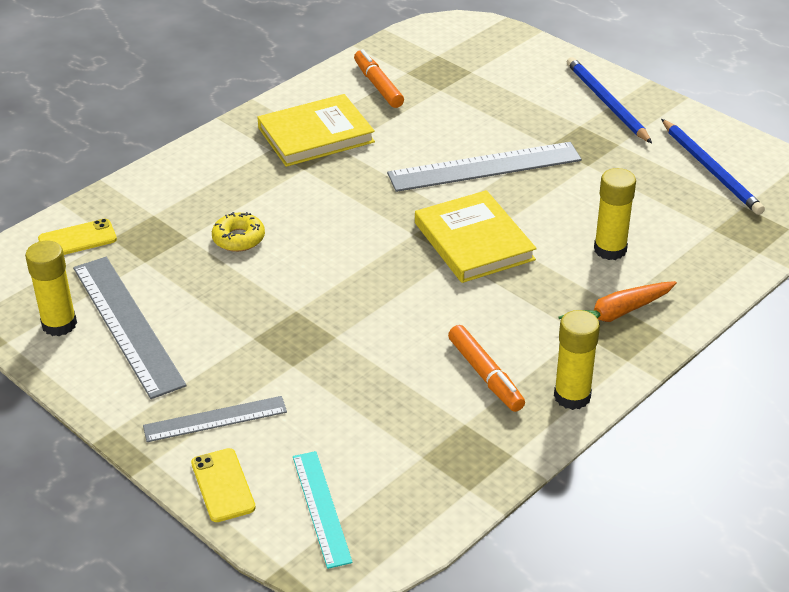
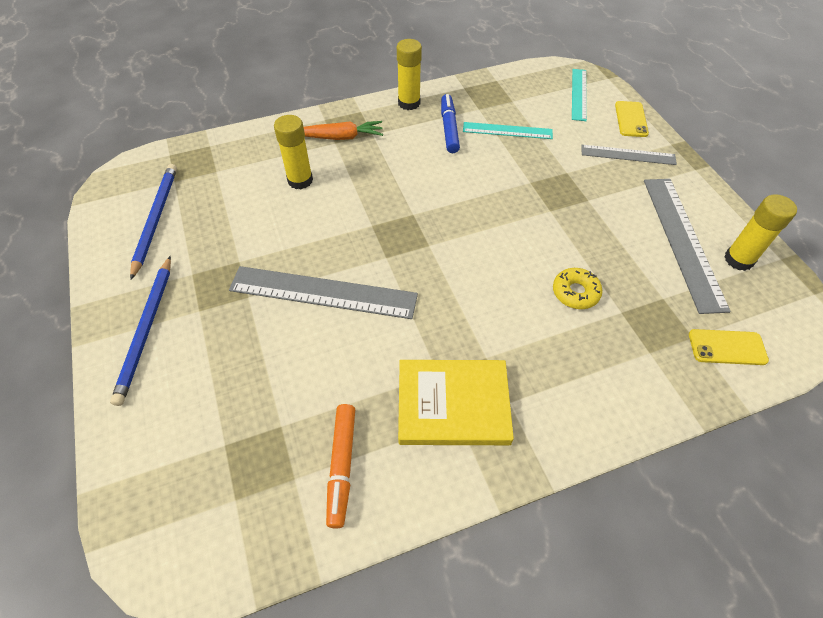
camera: 155 degrees left, 15 degrees up
yellow book [415,190,537,283] -> none
orange marker [448,325,525,412] -> blue marker [441,94,460,153]
none -> turquoise ruler [463,122,553,139]

